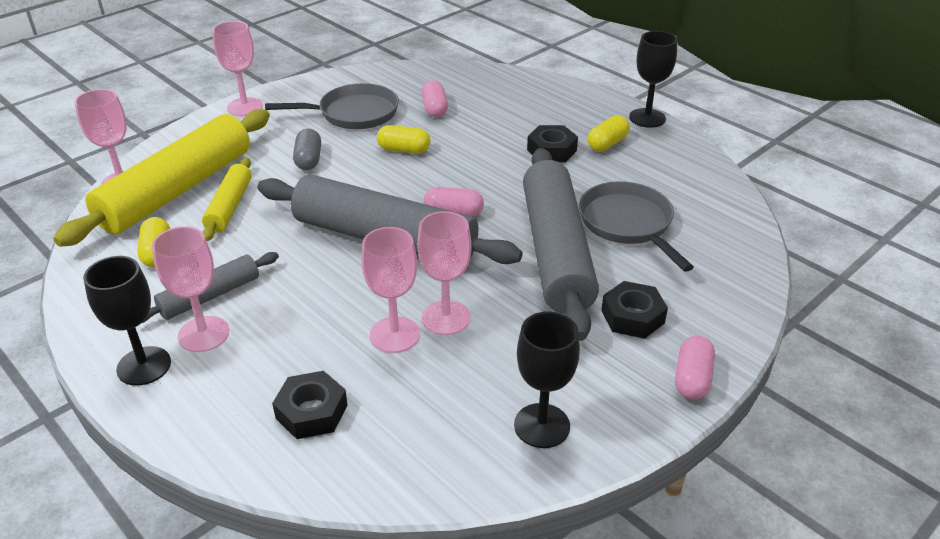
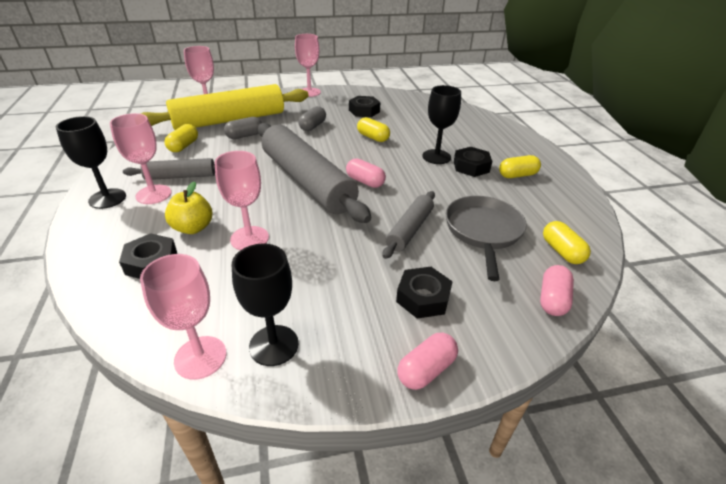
camera: 30 degrees right, 0 degrees up
yellow rolling pin [202,158,252,241] -> grey capsule [224,117,262,139]
grey pan [265,83,399,129] -> black nut [349,96,380,117]
pink goblet [417,211,472,335] -> pink goblet moved to [140,254,227,380]
pink capsule [421,80,448,117] -> pink capsule moved to [540,265,574,316]
grey rolling pin [523,148,599,341] -> grey rolling pin [383,191,435,259], size x0.50
black goblet [629,31,677,128] -> black goblet moved to [422,85,461,164]
none -> yellow apple [165,181,213,234]
none -> yellow capsule [543,221,591,264]

